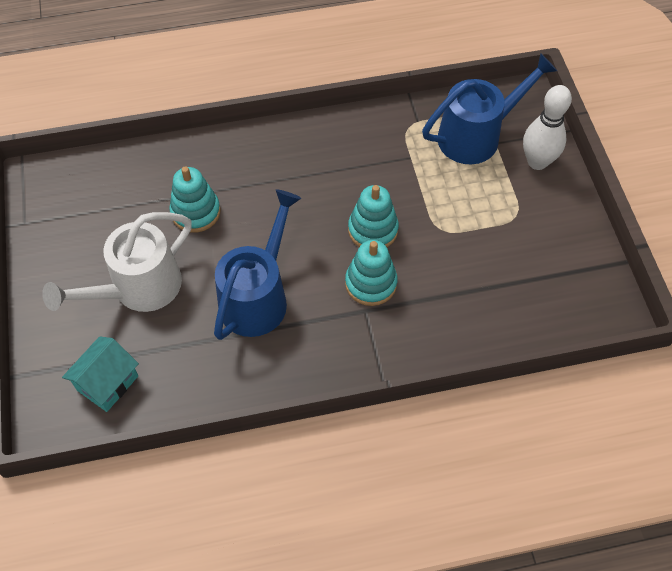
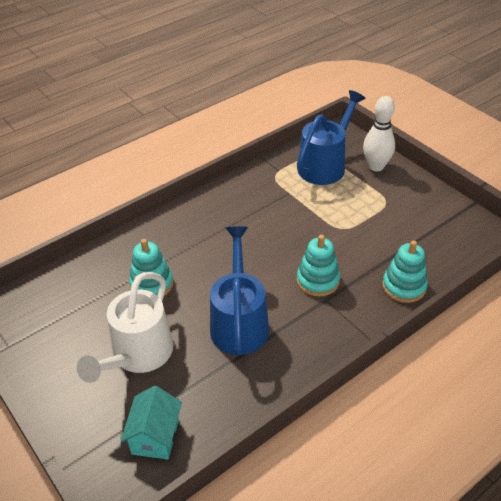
camera: 25 degrees left, 15 degrees down
turquoise stacking toy [348,185,399,247] -> turquoise stacking toy moved to [382,240,428,303]

